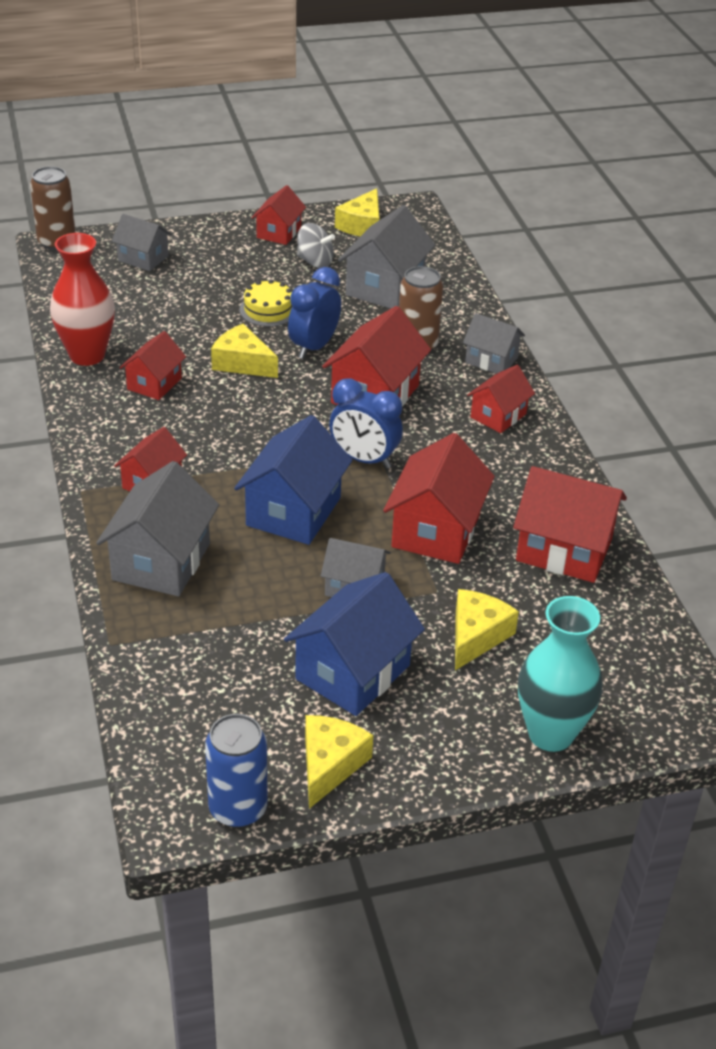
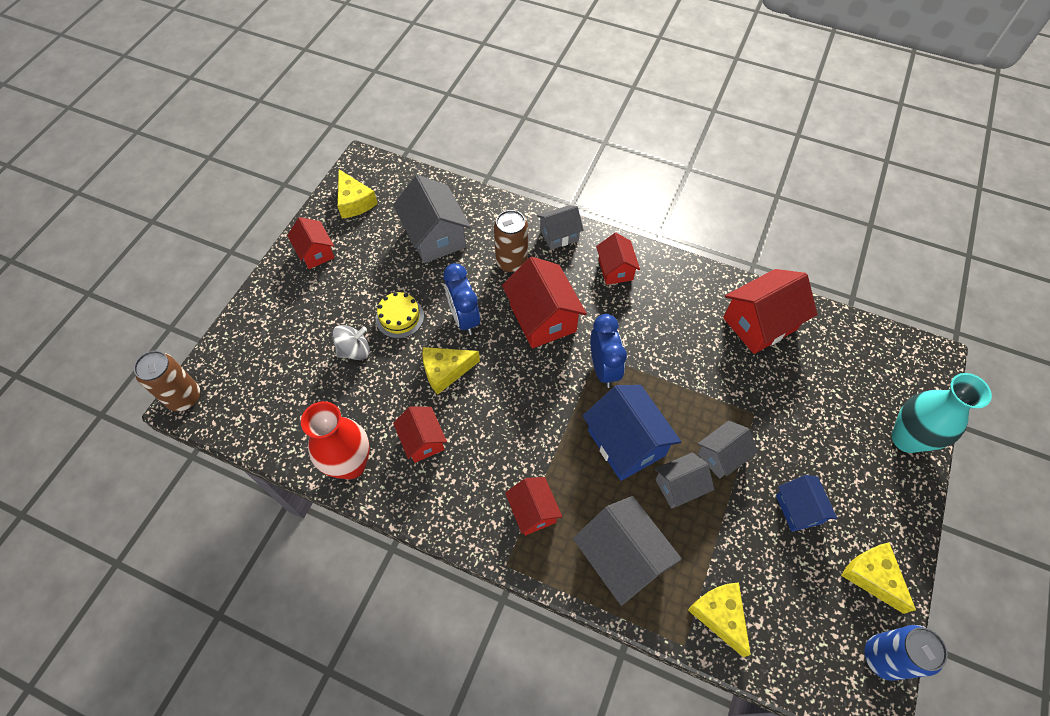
camera: 50 degrees left, 20 degrees up
grey house [112,214,172,271] -> grey house moved to [655,452,714,509]
blue house [284,572,425,716] -> blue house [776,475,837,532], size x0.60
grey spinning top [297,223,335,268] -> grey spinning top moved to [332,325,370,360]
blue clock [329,379,403,469] -> blue clock turned 75 degrees counterclockwise [590,314,627,388]
red house [383,433,495,564] -> none
yellow cheese [455,589,519,670] -> yellow cheese moved to [688,583,751,657]

